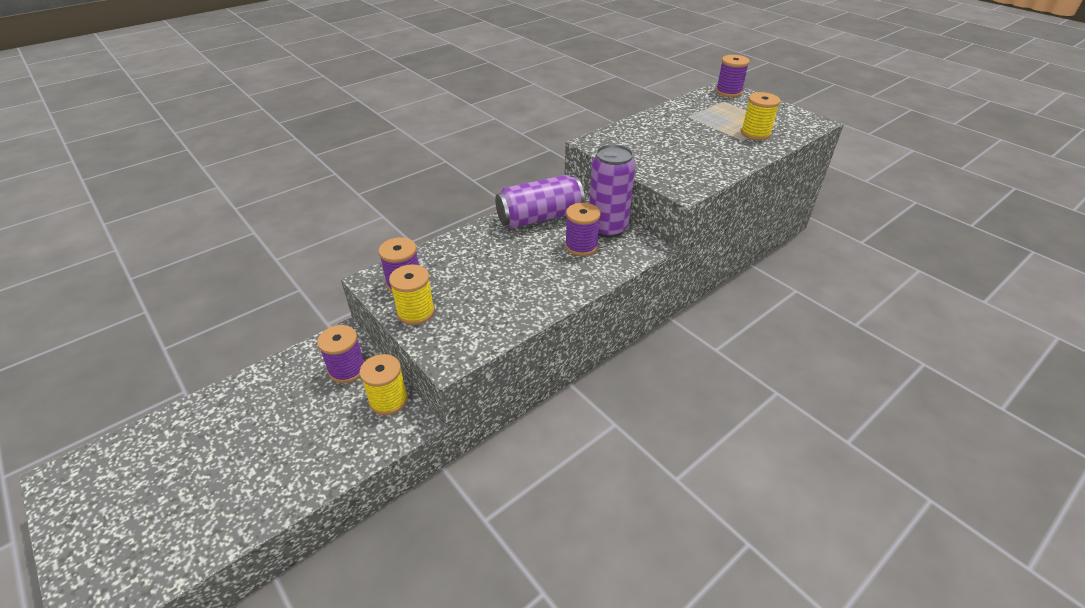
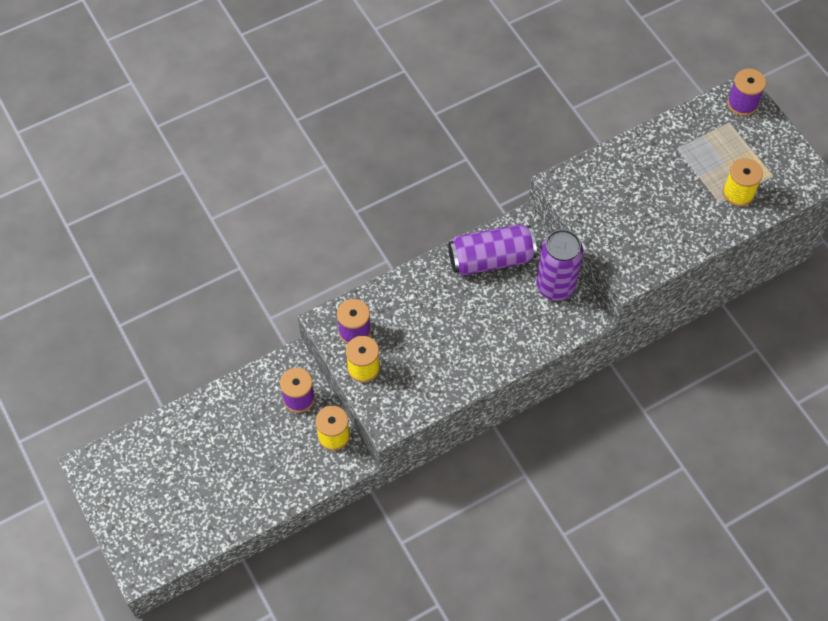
camera: 10 degrees right, 20 degrees up
purple spool [565,203,601,256] -> none

